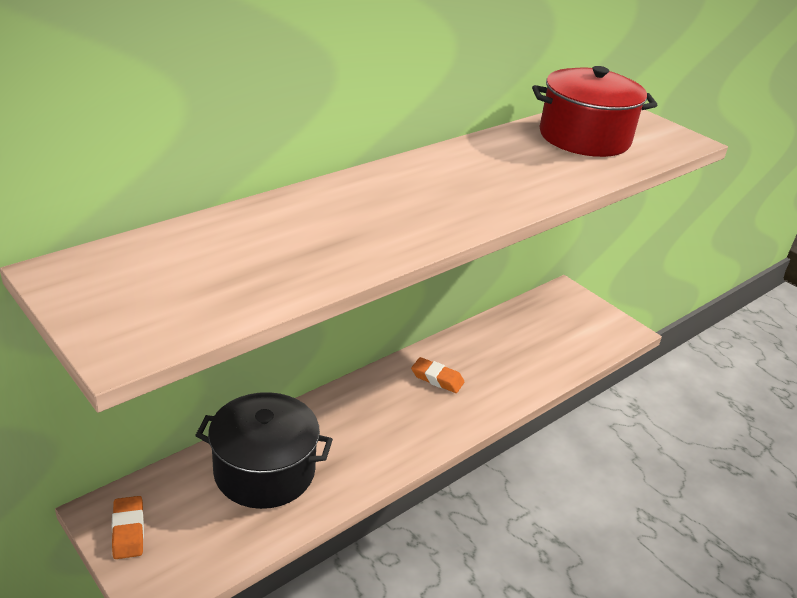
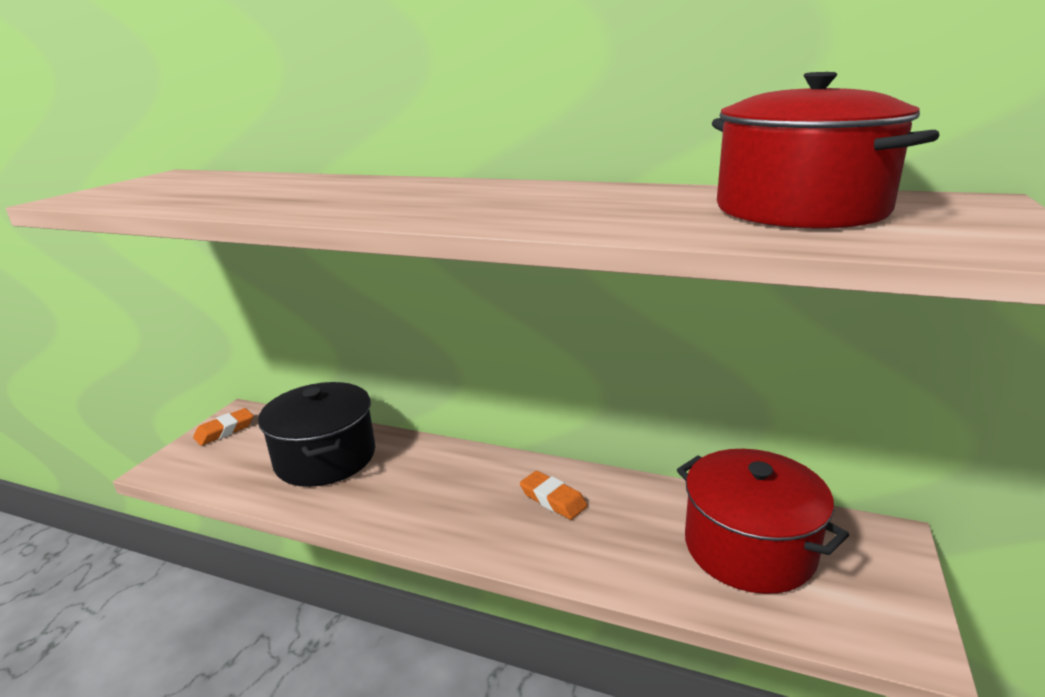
camera: 65 degrees right, 10 degrees down
orange eraser [411,357,464,393] -> orange eraser turned 45 degrees counterclockwise [520,471,588,520]
none -> red pot [677,449,849,594]

